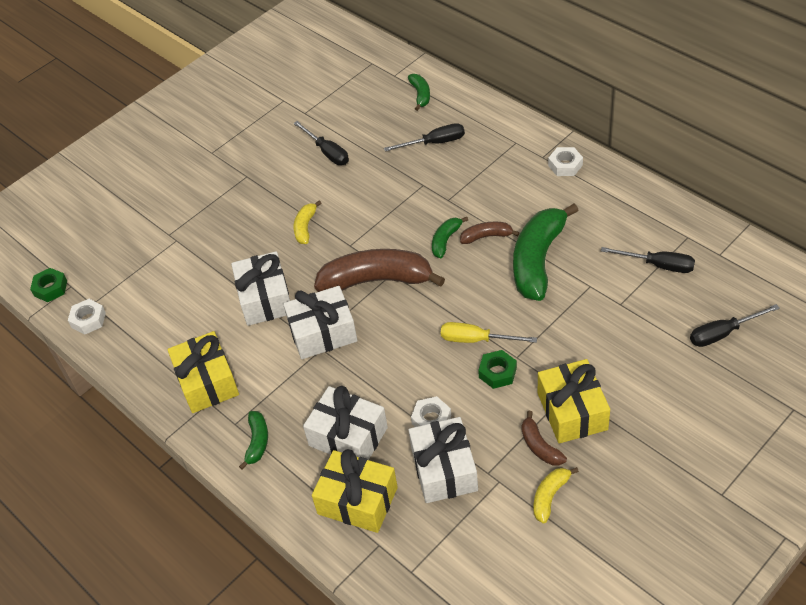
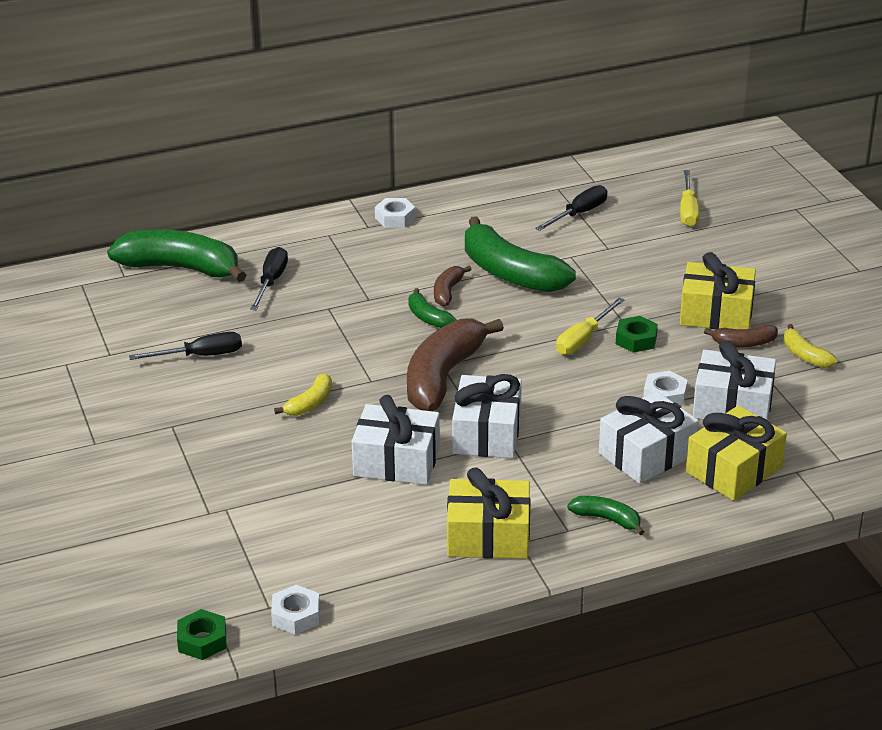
camera: 70 degrees left, 15 degrees down
yellow banana [294,200,322,244] -> yellow banana turned 90 degrees counterclockwise [274,373,332,416]
green banana [408,74,430,111] -> green banana [107,229,246,282], size x2.12
black screwdriver [690,304,780,347] -> yellow screwdriver [680,170,700,227]

